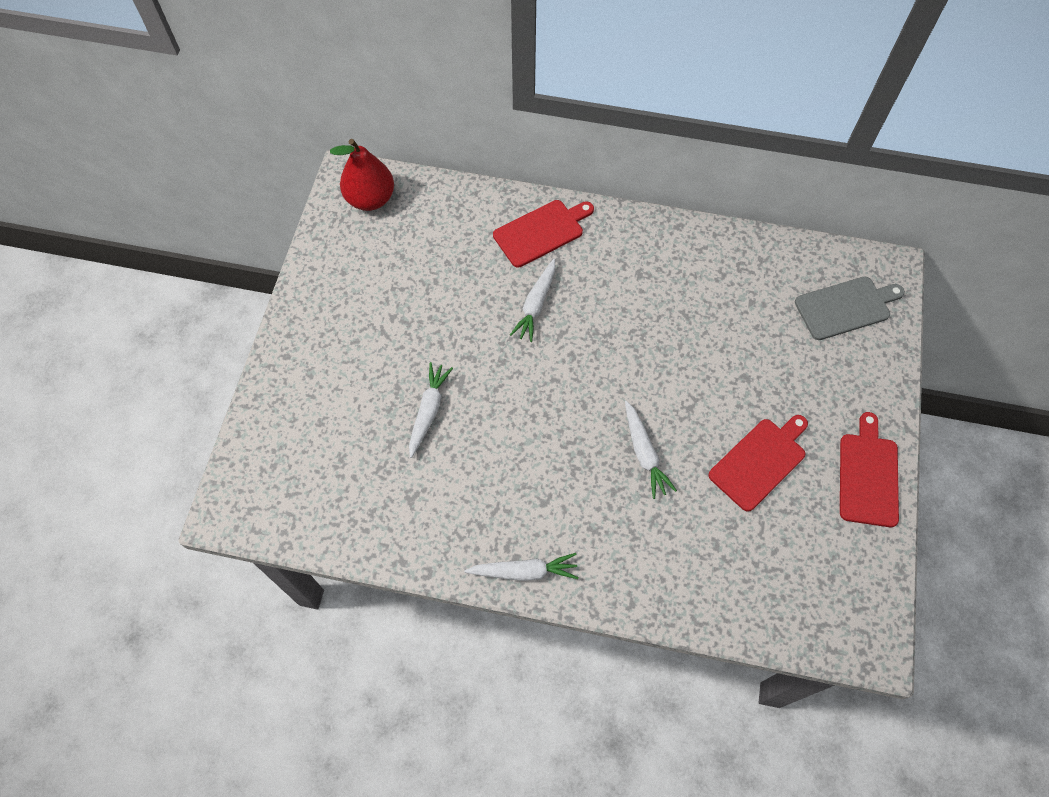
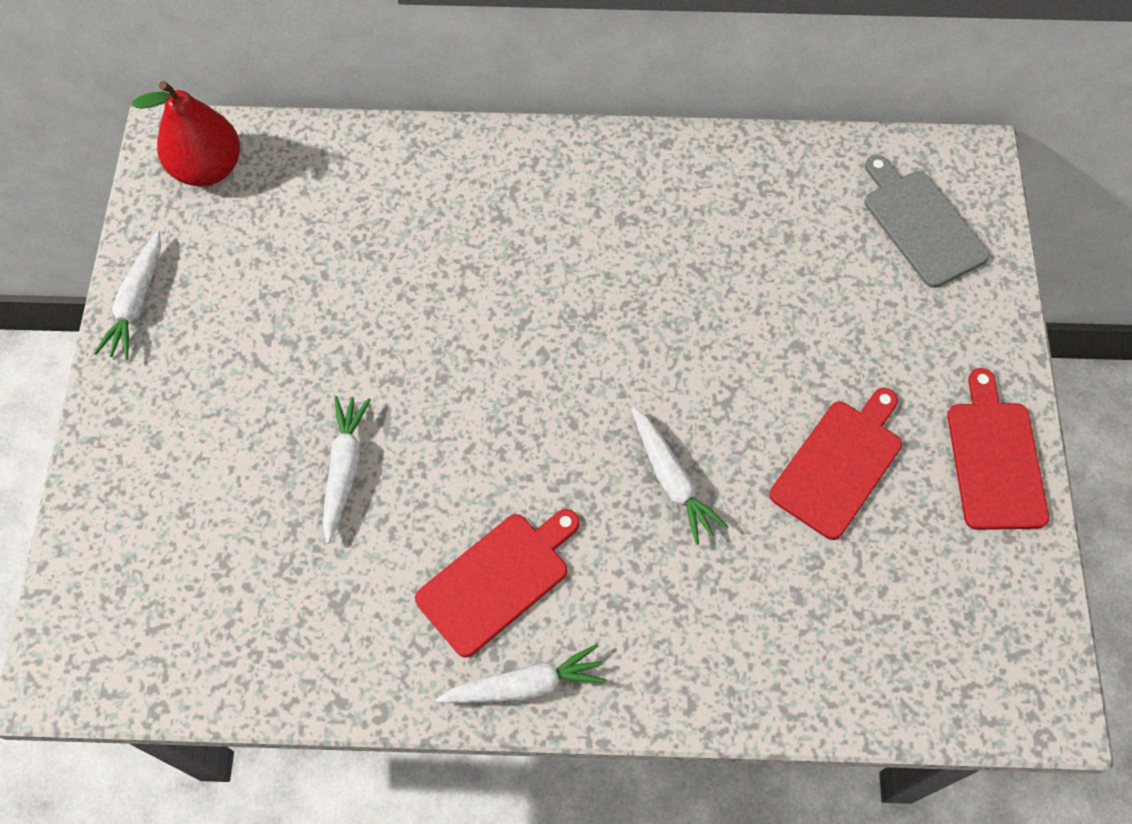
camera: 10 degrees left, 0 degrees up
red cutting board [493,200,594,267] -> red cutting board moved to [415,509,580,657]
white carrot [510,259,556,342] -> white carrot moved to [94,231,161,360]
grey cutting board [795,277,905,340] -> grey cutting board turned 90 degrees counterclockwise [864,155,990,288]

